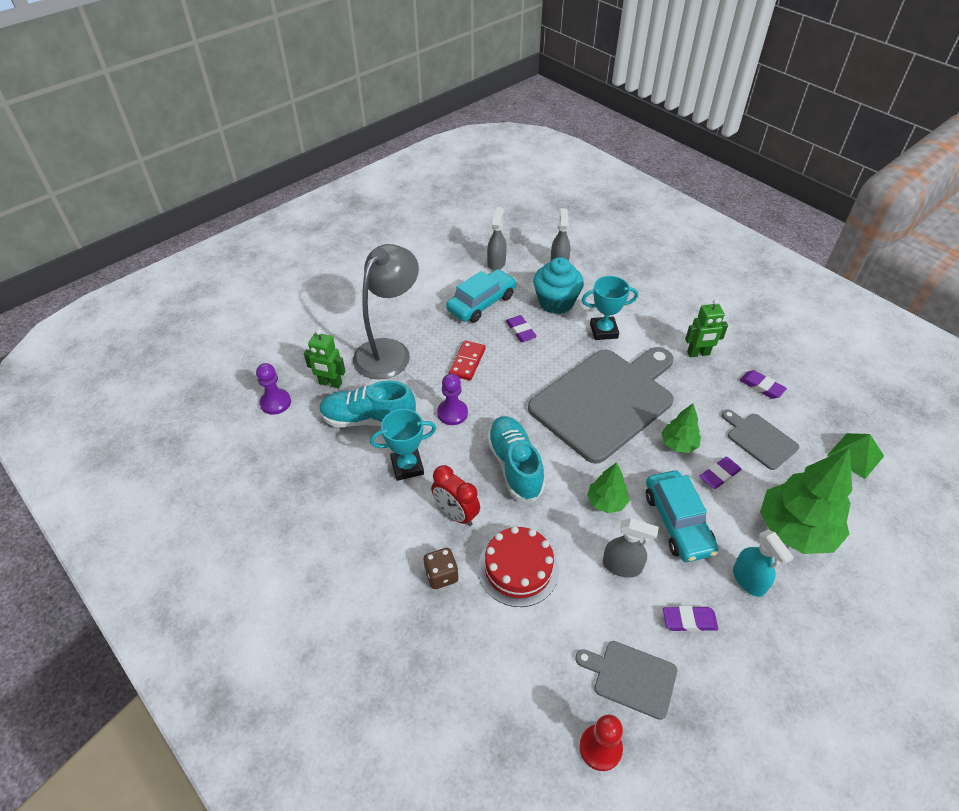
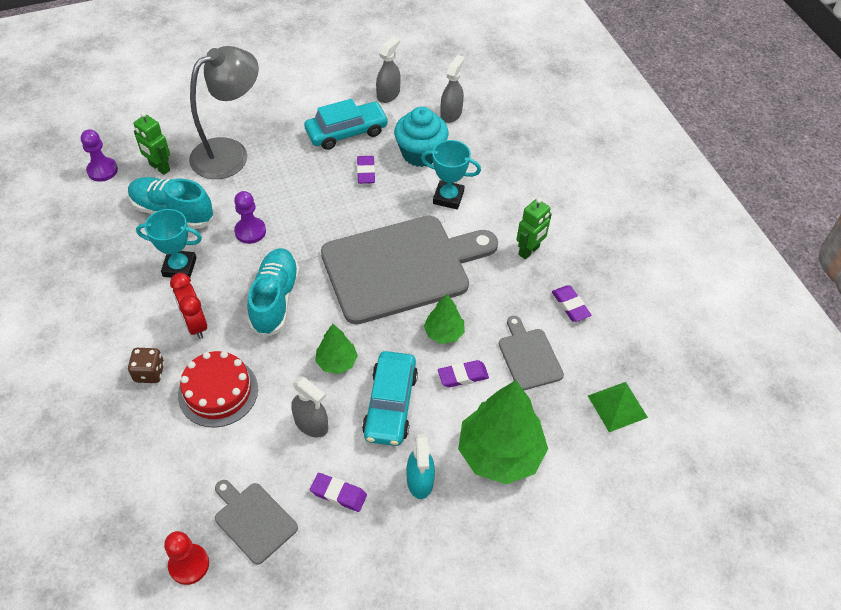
camera: 20 degrees right, 5 degrees up
red domino [449,341,486,381] -> none
green robot [685,299,728,357] -> green robot turned 60 degrees counterclockwise [517,197,552,260]

